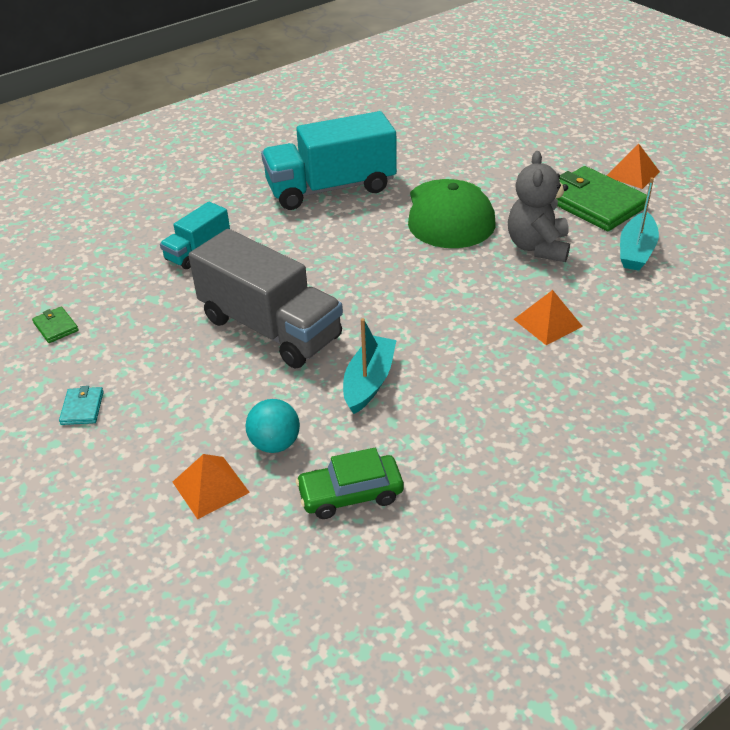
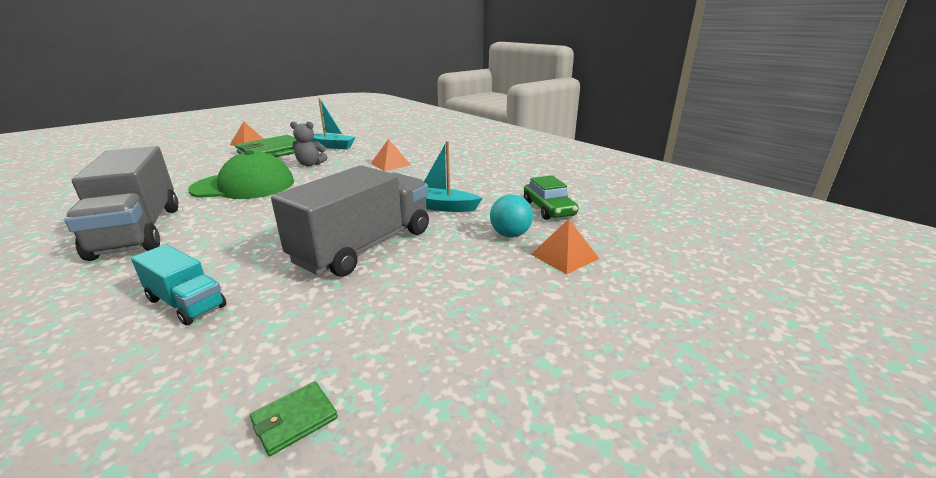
camera: 95 degrees left, 15 degrees down
turquoise wallet [59,386,104,425] -> none
turquoise truck [261,111,397,210] -> grey truck [64,146,179,261]
grey teddy bear [508,151,570,262] -> grey teddy bear [290,121,328,166], size x0.66

